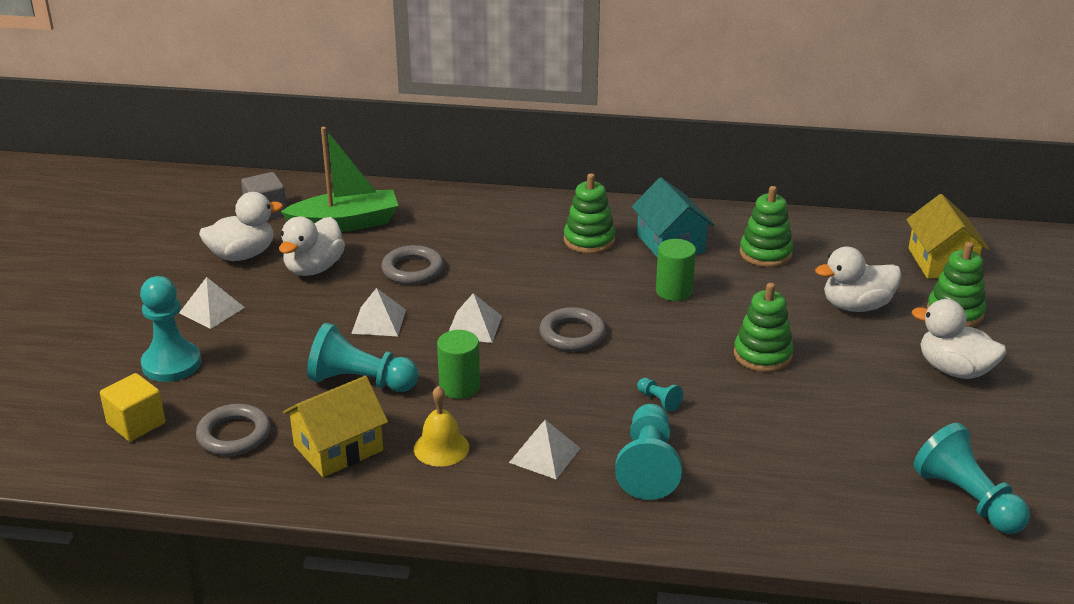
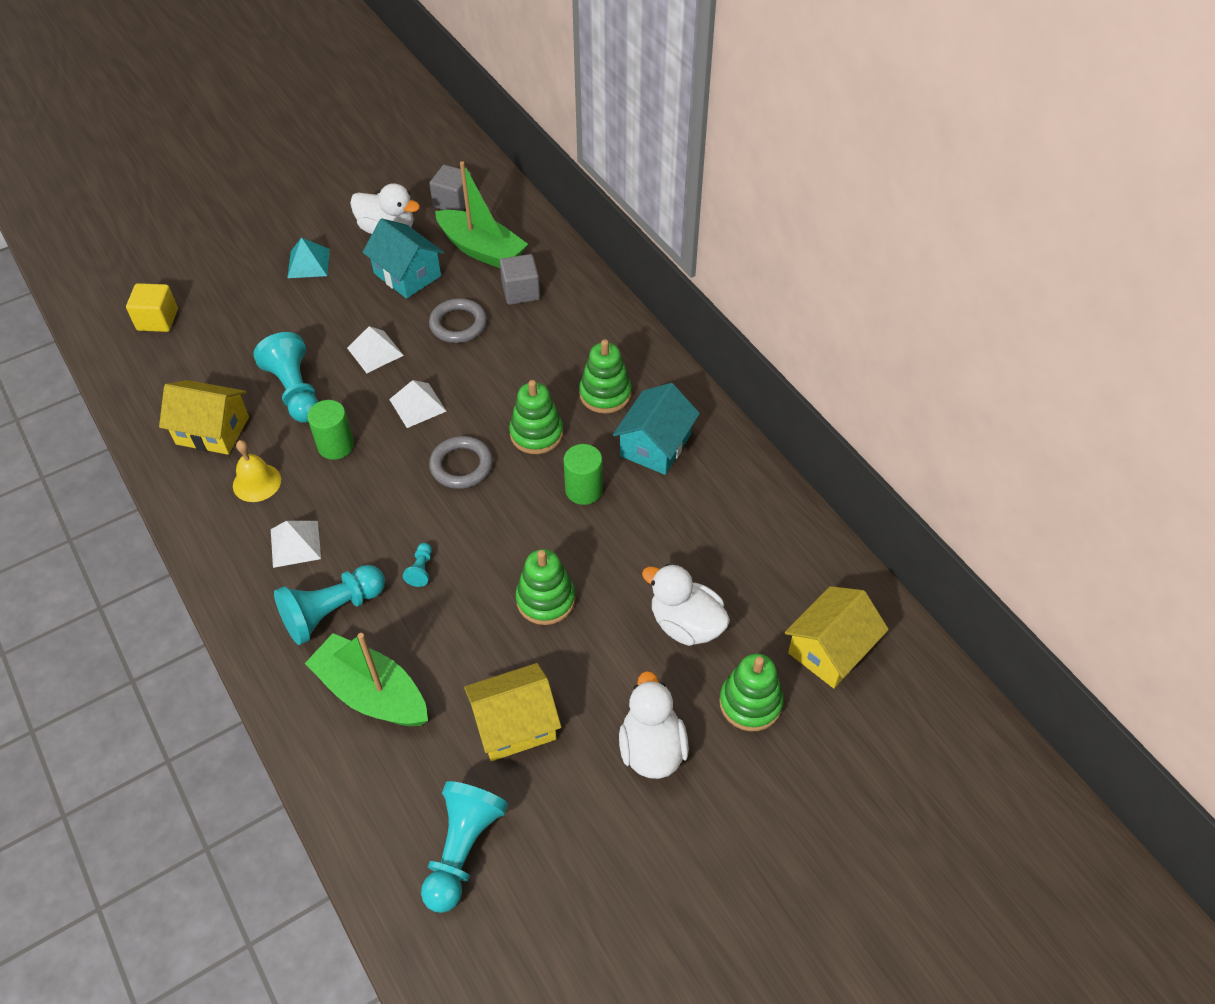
camera: 50 degrees right, 20 degrees up
turquoise pawn [140,276,201,382] -> none
white pyramid [179,277,245,329] -> turquoise pyramid [287,237,330,278]
grey ring [196,404,271,456] -> none
white duck [279,216,345,276] -> turquoise house [363,218,444,299]
green stacking toy [740,186,793,267] -> green stacking toy moved to [509,380,563,454]
none -> green boat [305,633,428,726]
none -> yellow house [464,663,561,761]
none -> grey cube [500,254,540,305]

